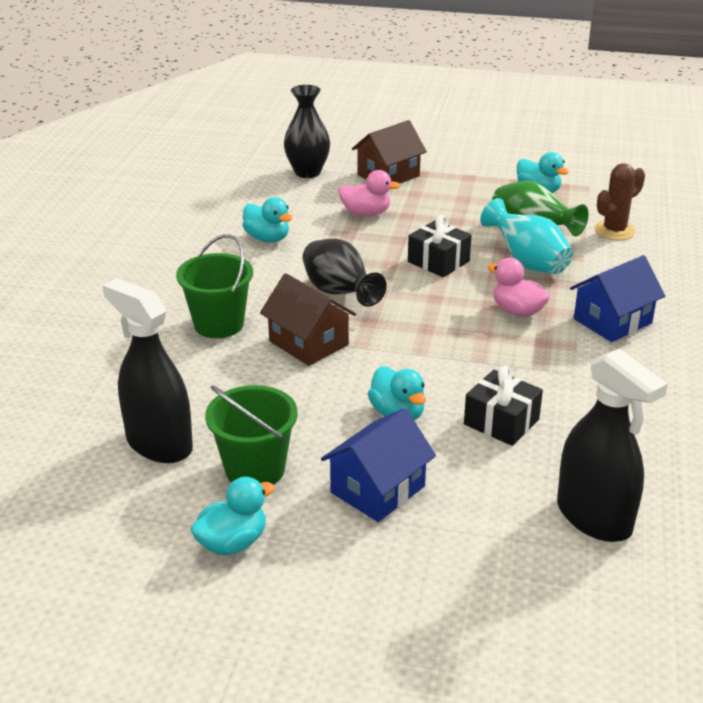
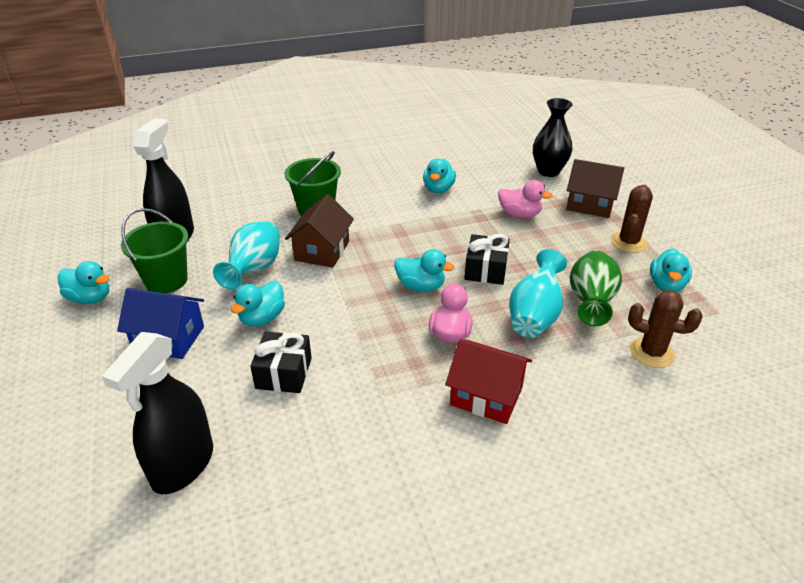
camera: 60 degrees right, 5 degrees up
black vase [302,238,387,307] -> none
pink duck [338,170,401,216] -> pink duck turned 45 degrees counterclockwise [498,180,552,218]
blue house [570,255,665,342] -> red house [445,339,532,424]
none -> turquoise vase [213,221,280,290]
none -> turquoise duck [394,249,455,292]
none -> brown cactus [611,185,653,253]

